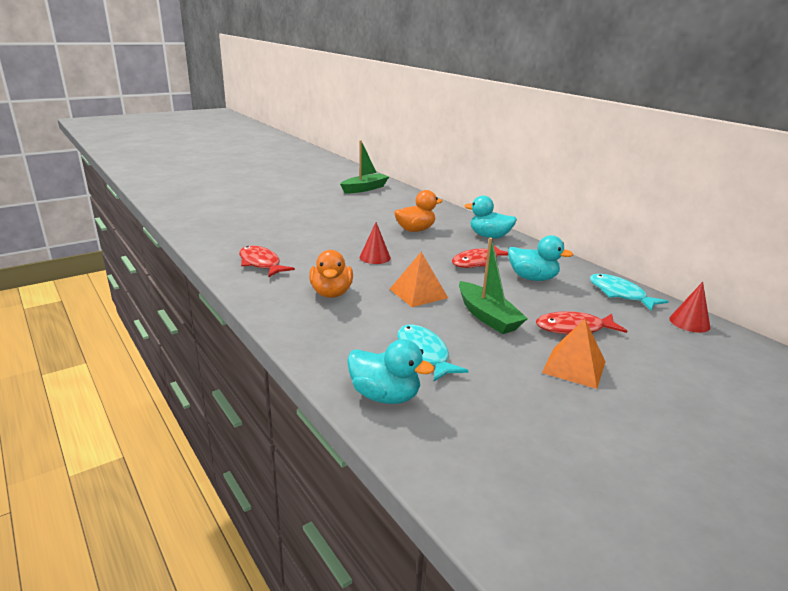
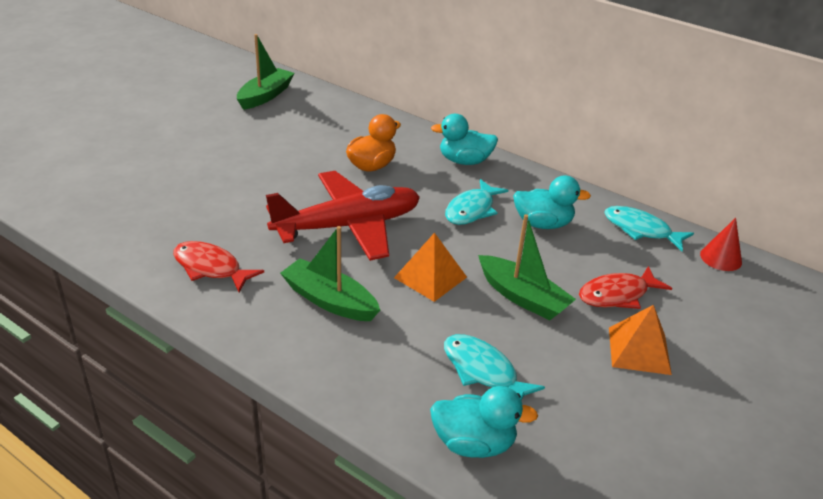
camera: 20 degrees left, 10 degrees up
orange duck [309,250,353,298] -> green boat [280,226,380,321]
red cone [360,222,391,264] -> red plane [266,171,420,261]
red fish [452,245,508,268] -> turquoise fish [445,179,508,225]

